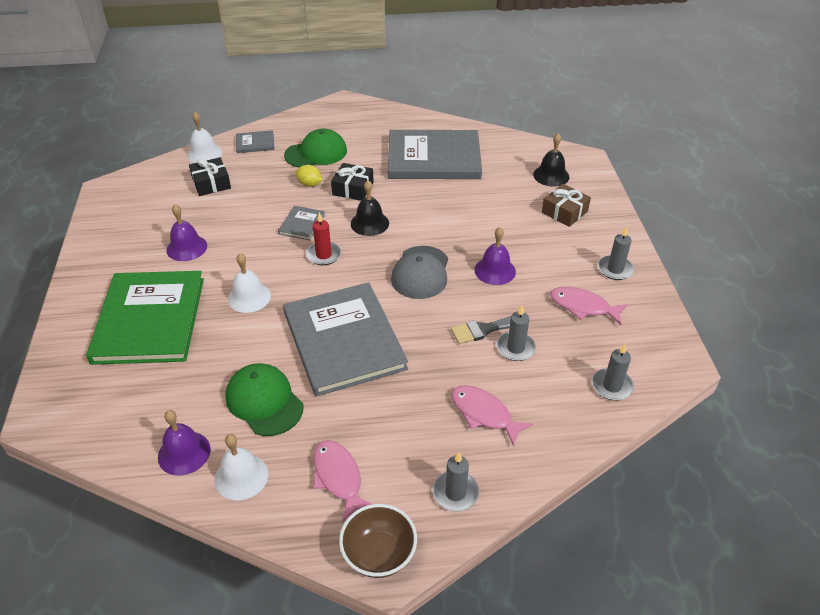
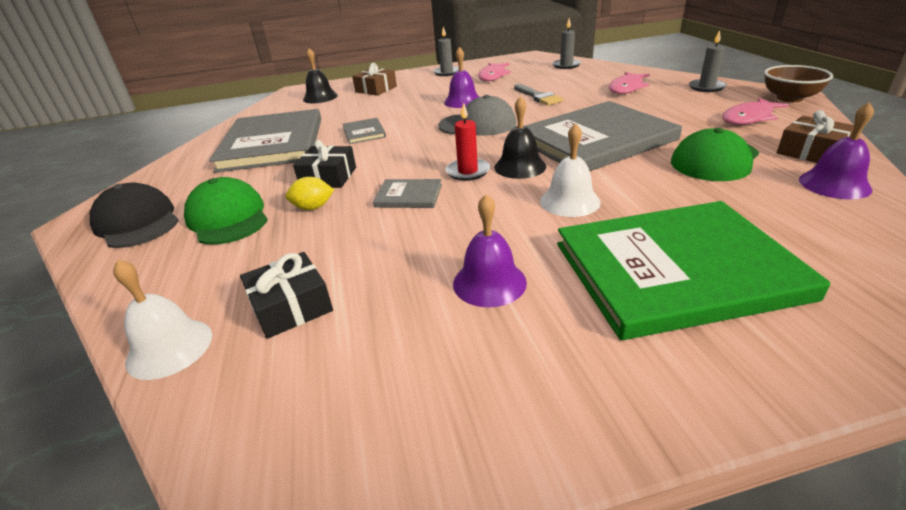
camera: 95 degrees left, 10 degrees down
white bell [215,434,268,500] -> brown gift [777,110,854,163]
grey book [236,130,275,153] -> grey book moved to [343,118,386,144]
yellow lemon [296,165,322,187] -> yellow lemon turned 60 degrees clockwise [286,177,334,210]
black bell [351,180,389,236] -> black bell moved to [494,96,546,179]
grey candle [496,305,536,361] -> none
none -> black cap [90,183,179,248]

